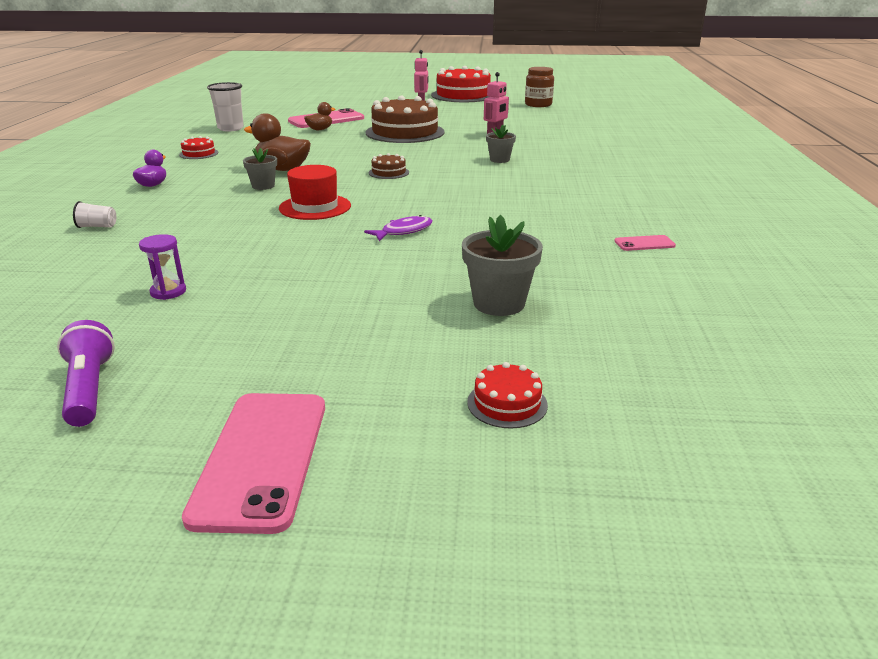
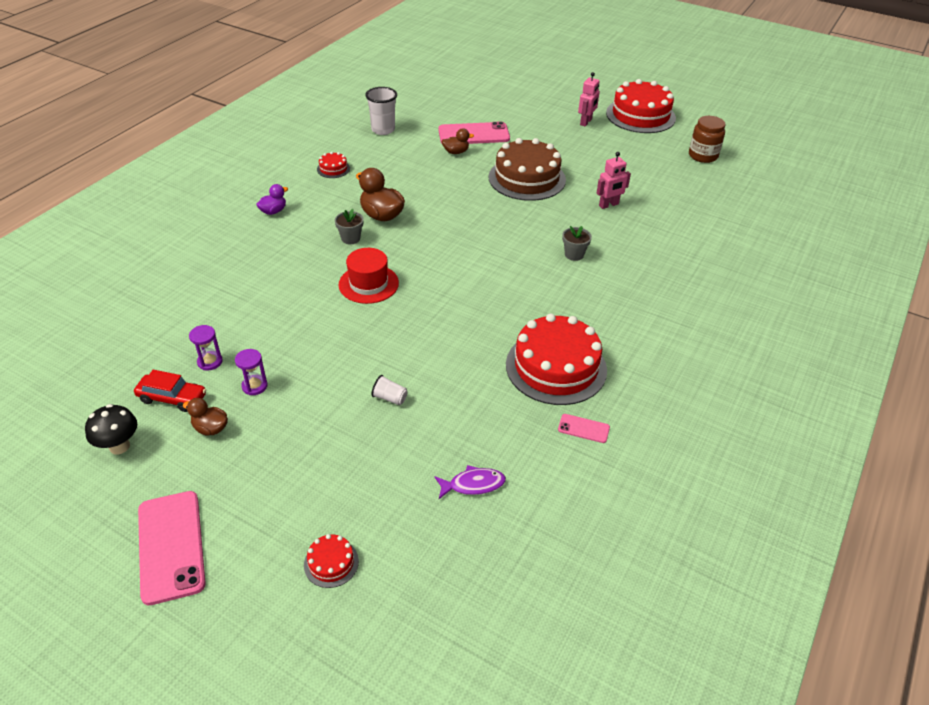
camera: 25 degrees right, 15 degrees up
purple flashlight [57,320,115,427] -> black mushroom [85,404,137,454]
white cup [73,201,116,228] -> white cup moved to [372,375,408,405]
pink phone [182,393,325,534] -> pink phone turned 45 degrees counterclockwise [138,491,206,605]
purple fish [364,215,433,241] -> purple fish moved to [435,465,506,499]
brown cake [369,153,409,179] -> none
grey flower pot [462,215,543,316] -> none
none -> red car [134,370,206,412]
none -> brown duck [183,398,228,436]
none -> purple hourglass [235,349,268,395]
none -> red cake [506,313,607,405]

